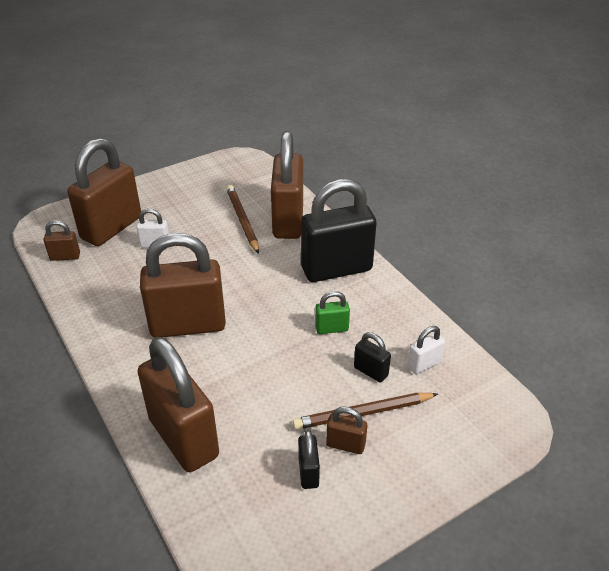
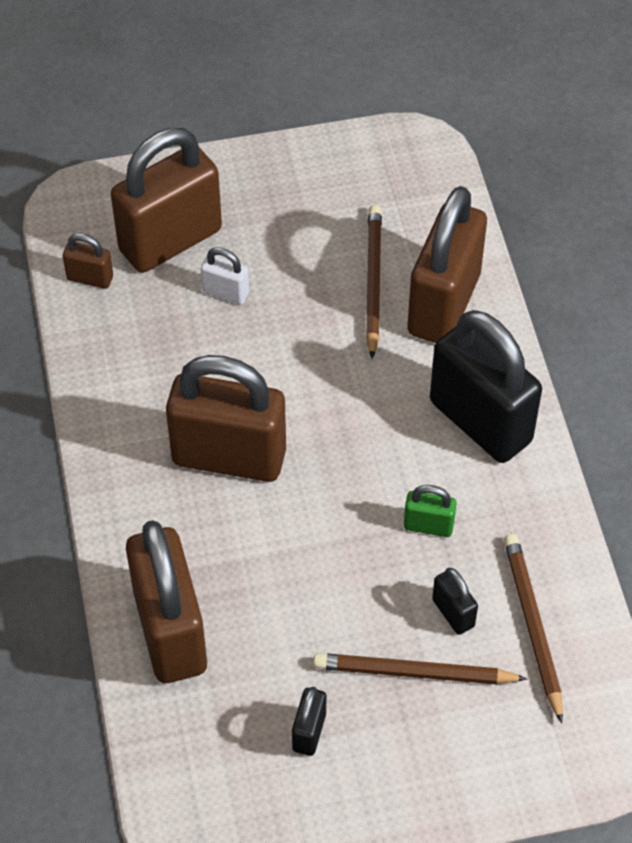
camera: 20 degrees right, 15 degrees up
black padlock [301,179,377,282] -> black padlock turned 45 degrees clockwise [430,310,542,463]
brown padlock [326,407,367,454] -> none
white padlock [407,326,445,375] -> brown pencil [504,534,563,724]

